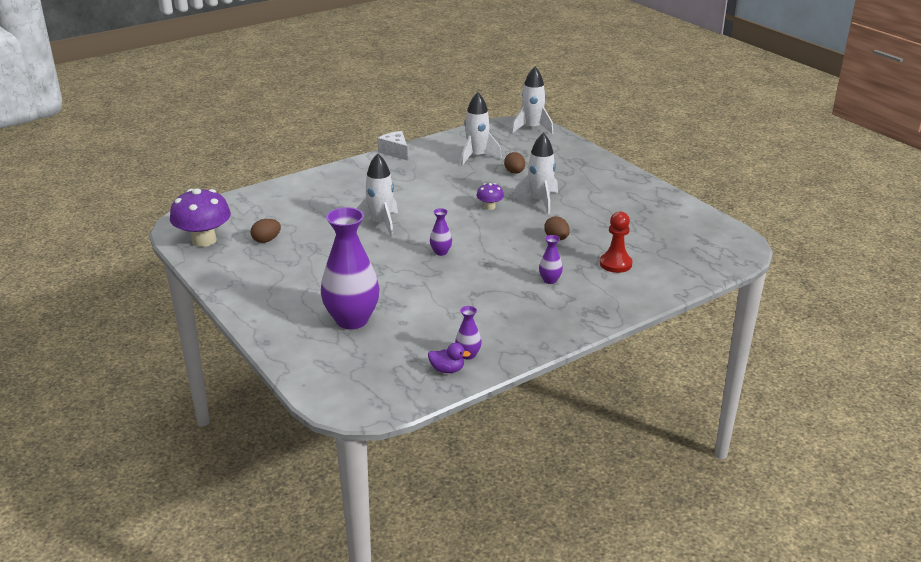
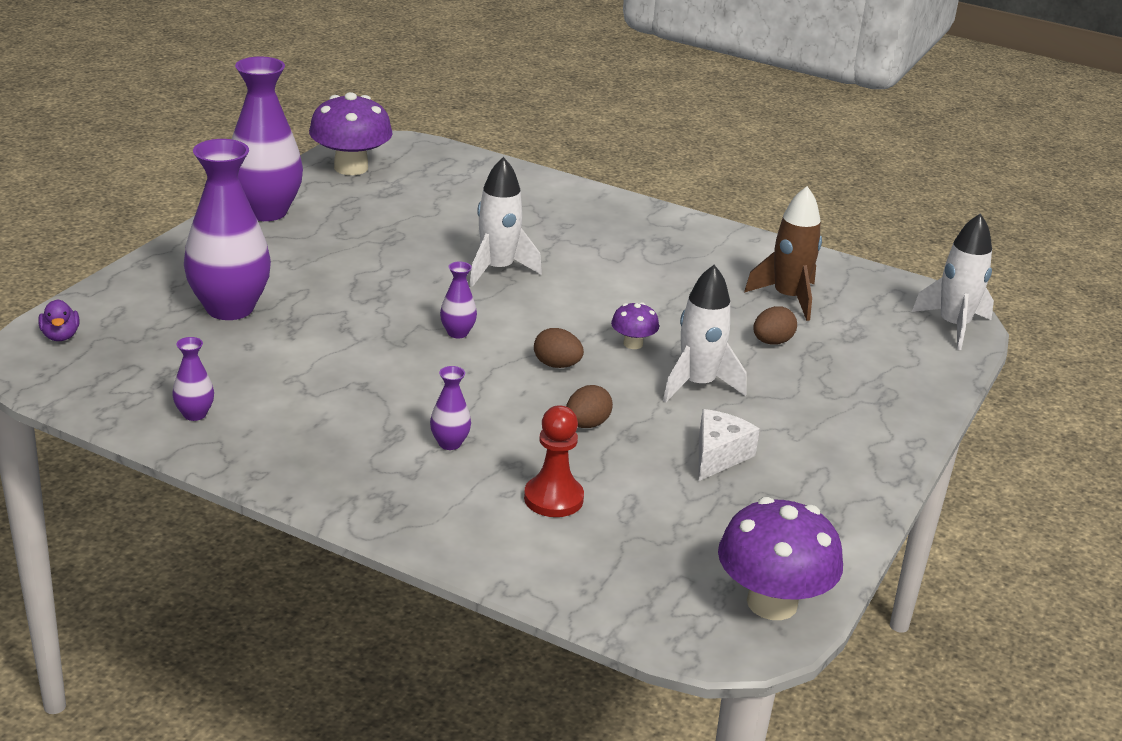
camera: 60 degrees right, 0 degrees up
brown egg [251,219,281,243] -> brown egg moved to [534,328,584,368]
white cheese [377,131,408,161] -> white cheese moved to [698,409,760,481]
purple duck [428,343,471,373] -> purple duck moved to [38,299,80,341]
white rocket [461,92,502,166] -> brown rocket [744,186,822,321]
none -> purple vase [232,57,303,221]
none -> purple mushroom [718,497,843,620]

